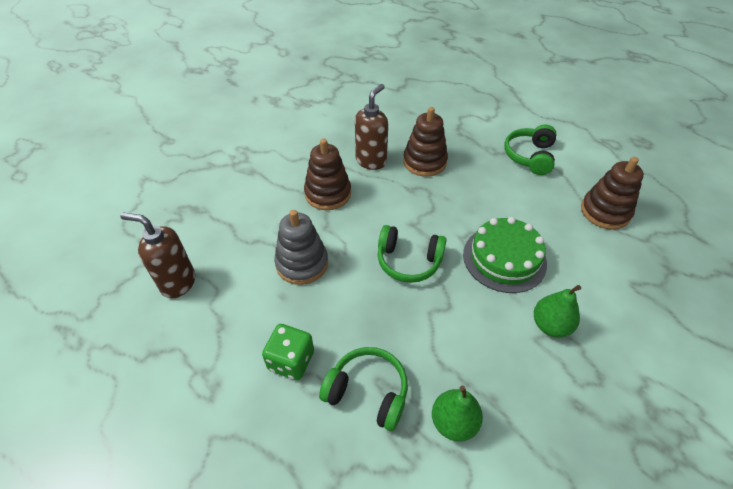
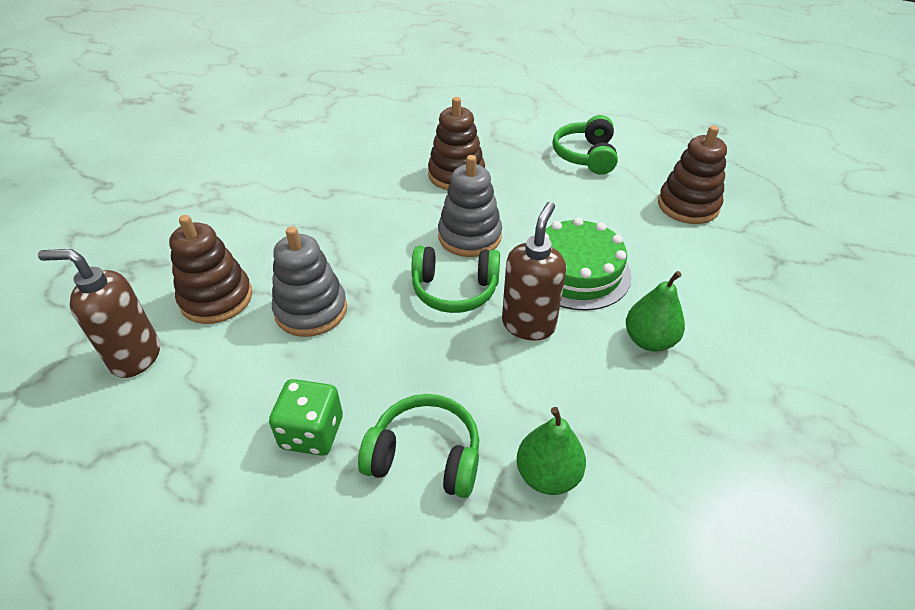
camera: 10 degrees left, 5 degrees down
brown stacking toy [304,139,351,210] -> brown stacking toy moved to [169,215,252,324]
brown soap dispenser [355,84,388,170] -> brown soap dispenser moved to [502,202,566,341]
none -> grey stacking toy [438,155,502,257]

